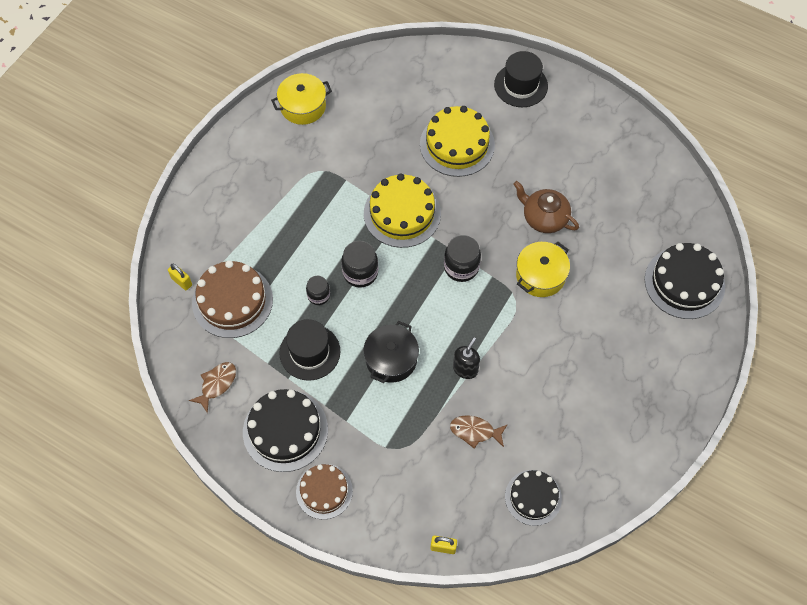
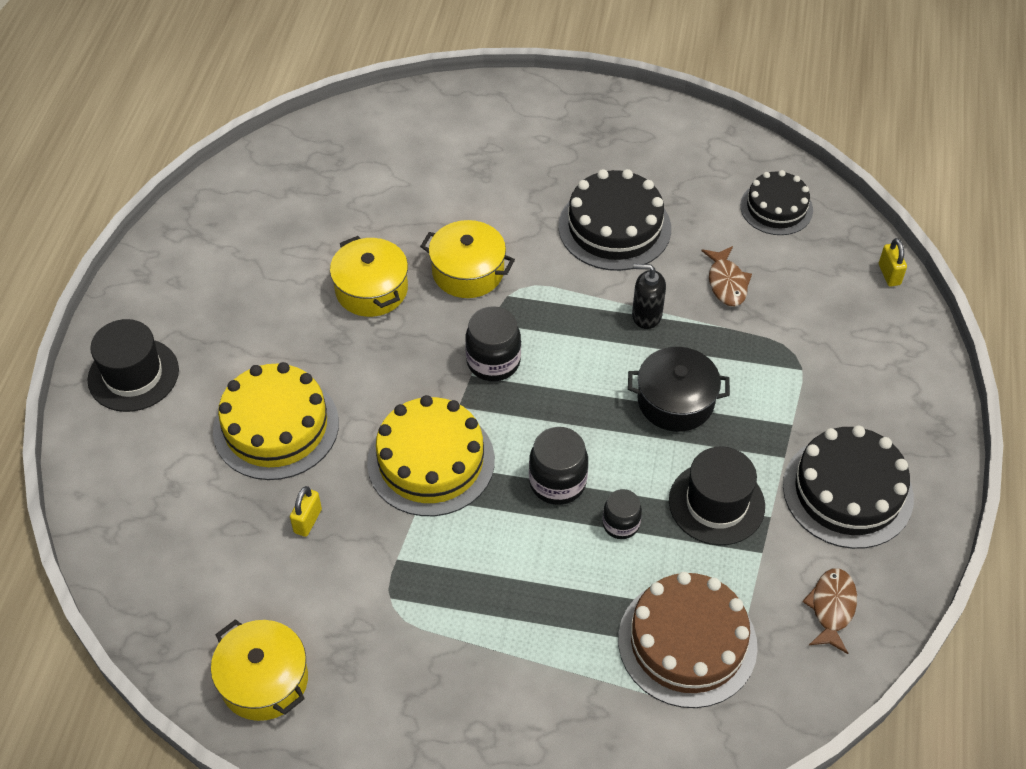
camera: 110 degrees left, 10 degrees down
yellow padlock [168,264,192,290] -> yellow padlock moved to [290,486,322,537]
brown fish [189,362,236,413] -> brown fish turned 90 degrees clockwise [802,568,857,654]
brown cake [296,464,353,520] -> none
brown teapot [513,181,579,233] -> yellow pot [330,236,408,317]
black cake [645,243,725,319] -> black cake moved to [558,169,671,271]

